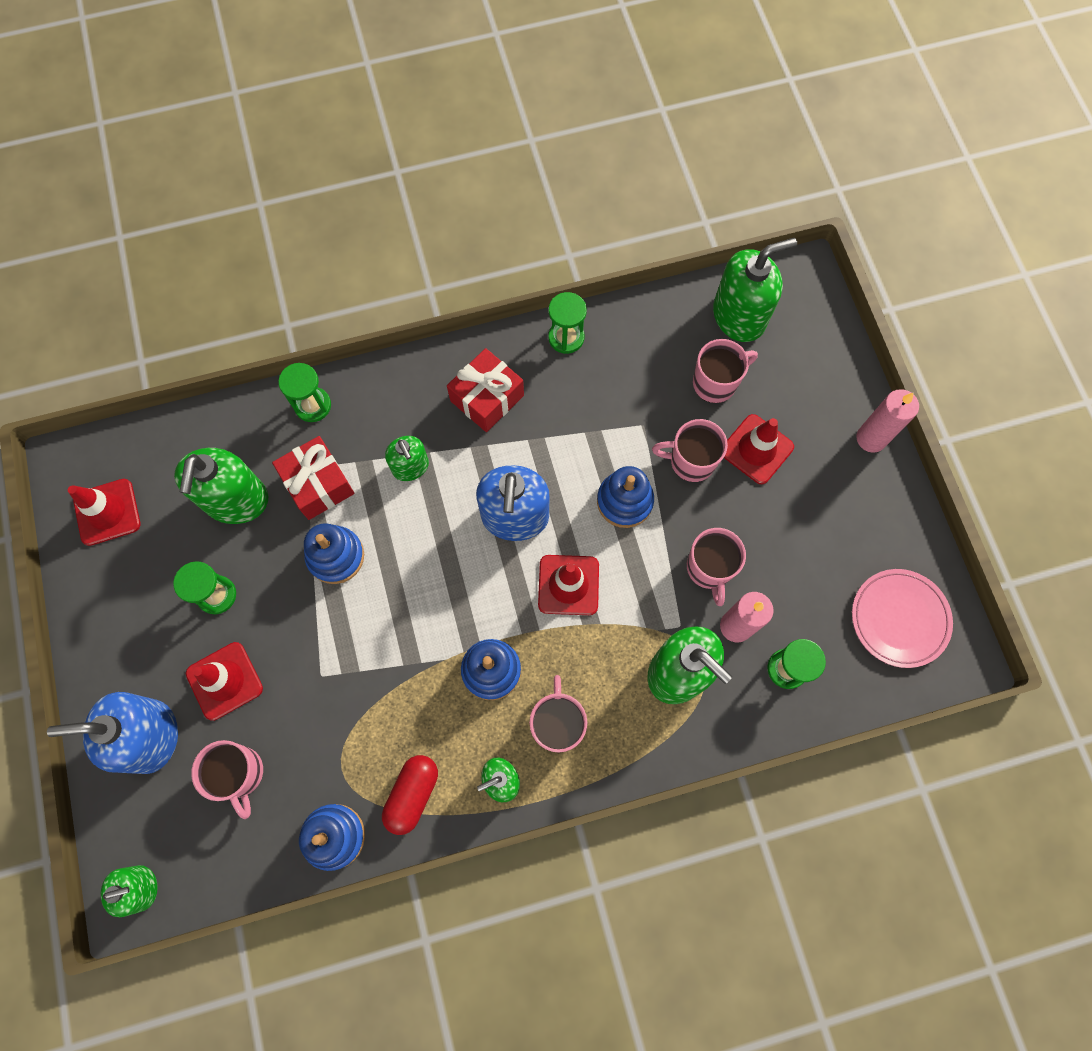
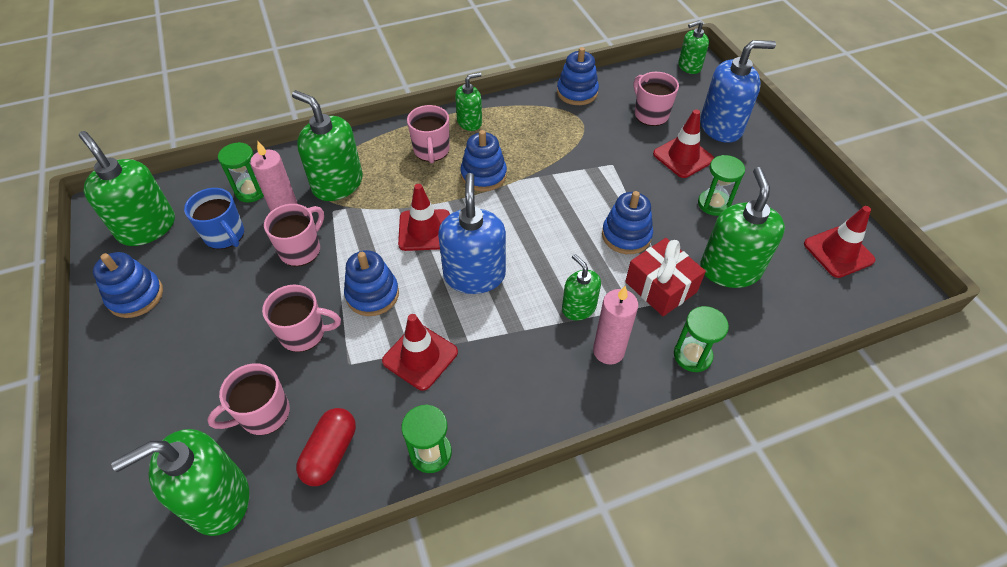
camera: 175 degrees right, 20 degrees down
red capsule [382,755,438,835] -> red capsule moved to [296,408,356,486]
red gift [447,348,524,432] -> none
pink mug [687,528,746,606] -> pink mug turned 45 degrees clockwise [264,204,324,266]
red traffic cone [724,414,794,484] -> red traffic cone moved to [382,314,458,391]
pink plate [852,569,953,668] -> green soap dispenser [79,131,175,246]
pink candle [856,389,919,453] -> pink candle moved to [593,286,638,364]
none -> blue stacking toy [93,252,163,318]
none -> blue mug [184,188,244,249]

